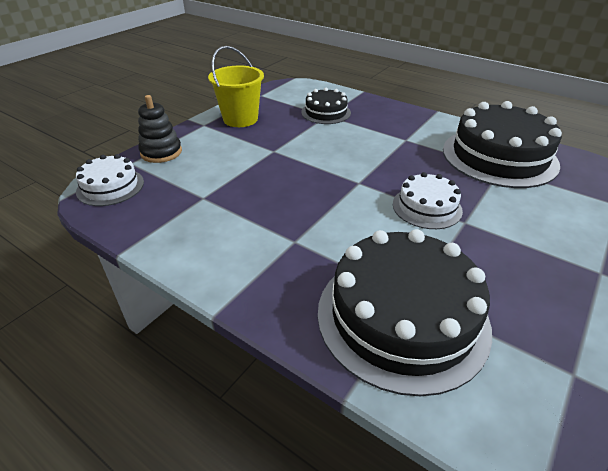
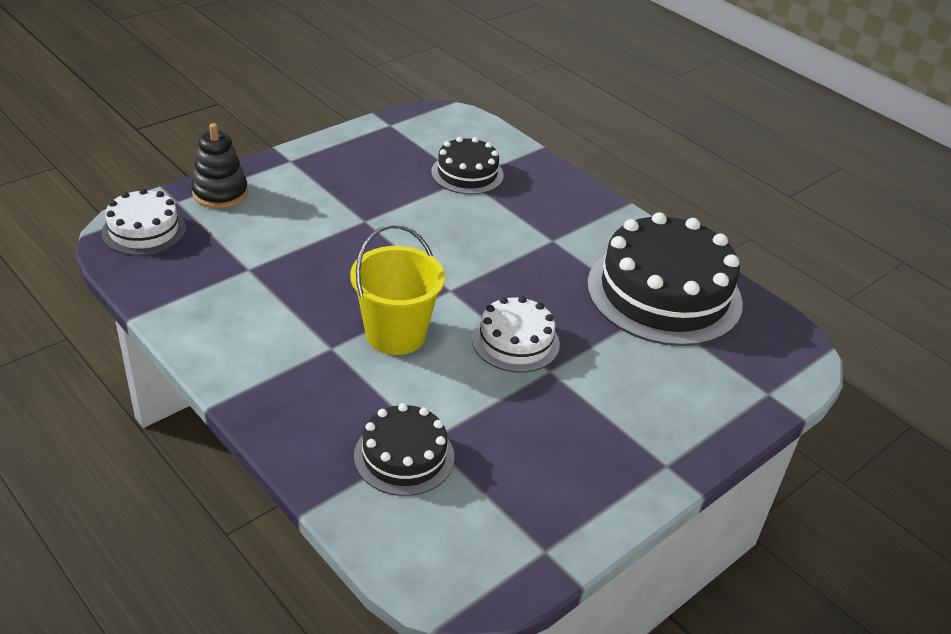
camera: 10 degrees right, 0 degrees up
yellow bucket [208,46,264,127] -> yellow bucket moved to [350,224,445,355]
black cake [318,229,492,396] -> black cake [354,403,454,496], size x0.53

